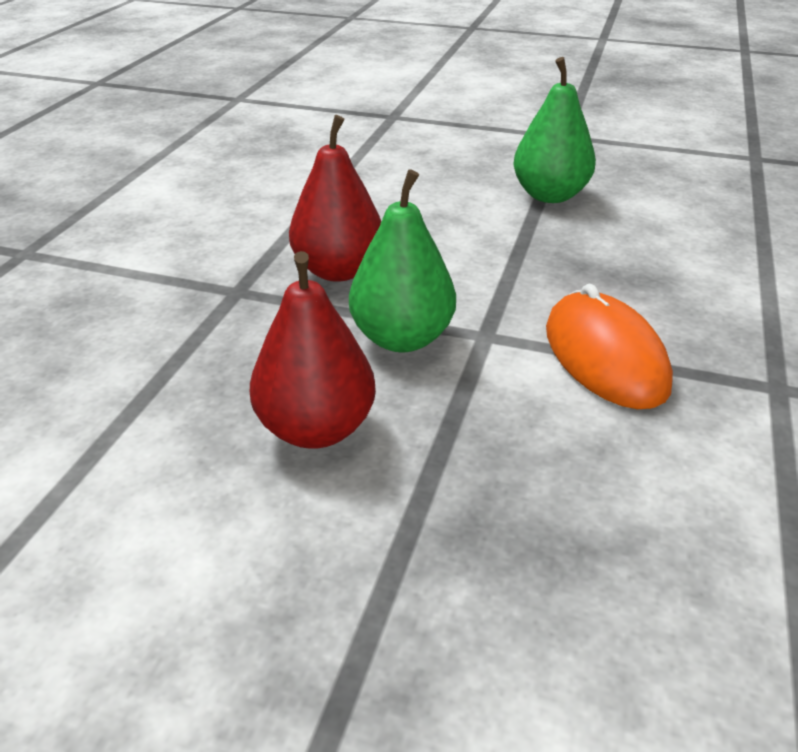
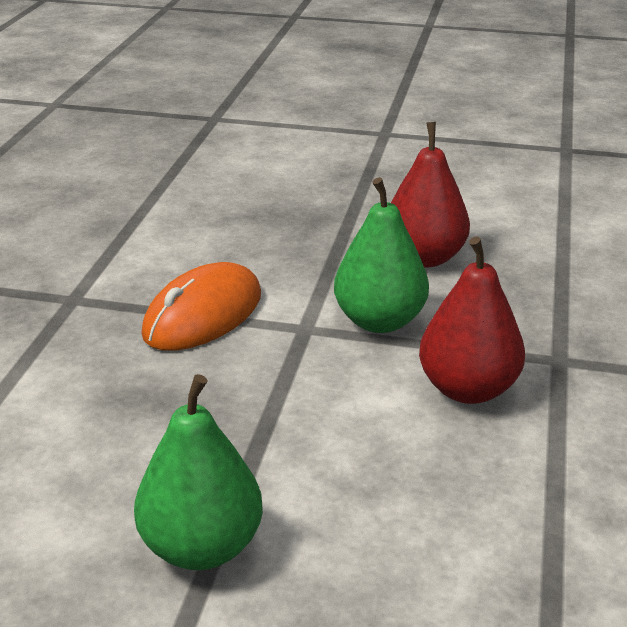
camera: 175 degrees right, 5 degrees down
orange mouse [546,284,673,409] -> orange mouse turned 60 degrees clockwise [141,262,261,351]

